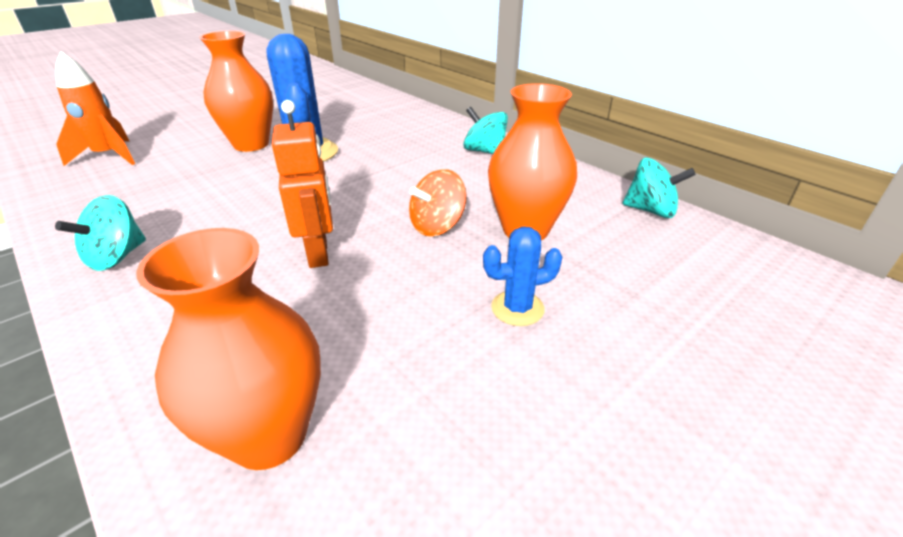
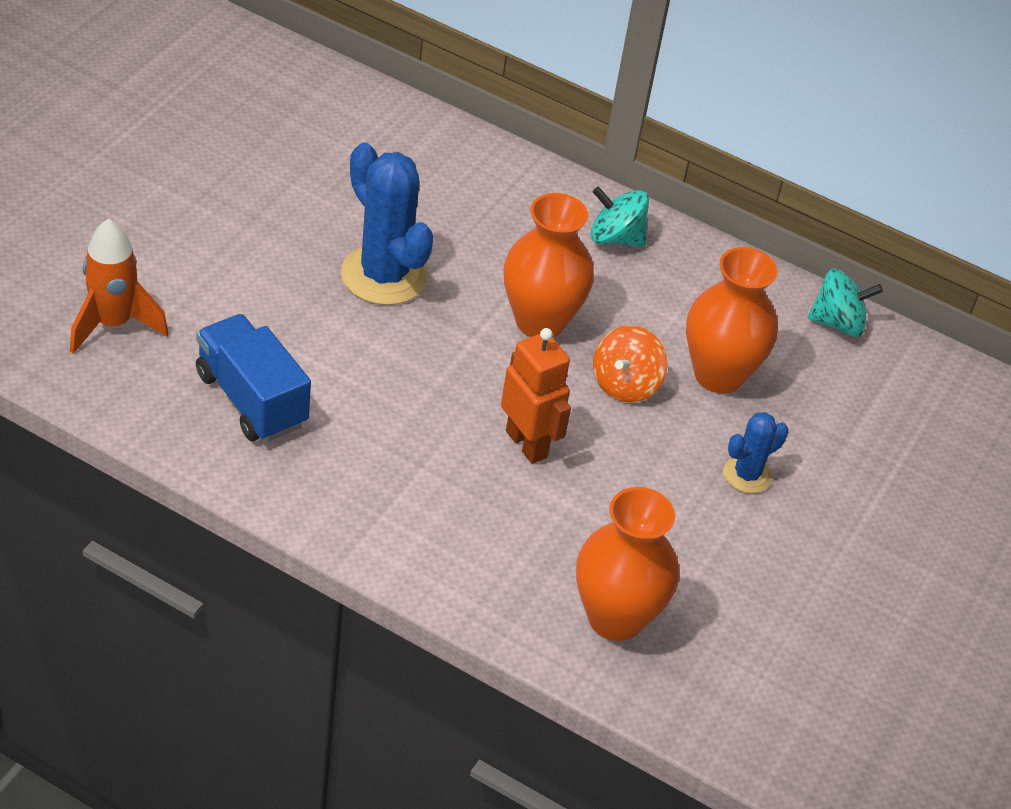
camera: 25 degrees left, 10 degrees up
turquoise spinning top [55,195,146,271] -> none
orange vase [199,31,273,152] -> orange vase moved to [504,193,594,338]
none -> blue truck [196,314,311,441]

